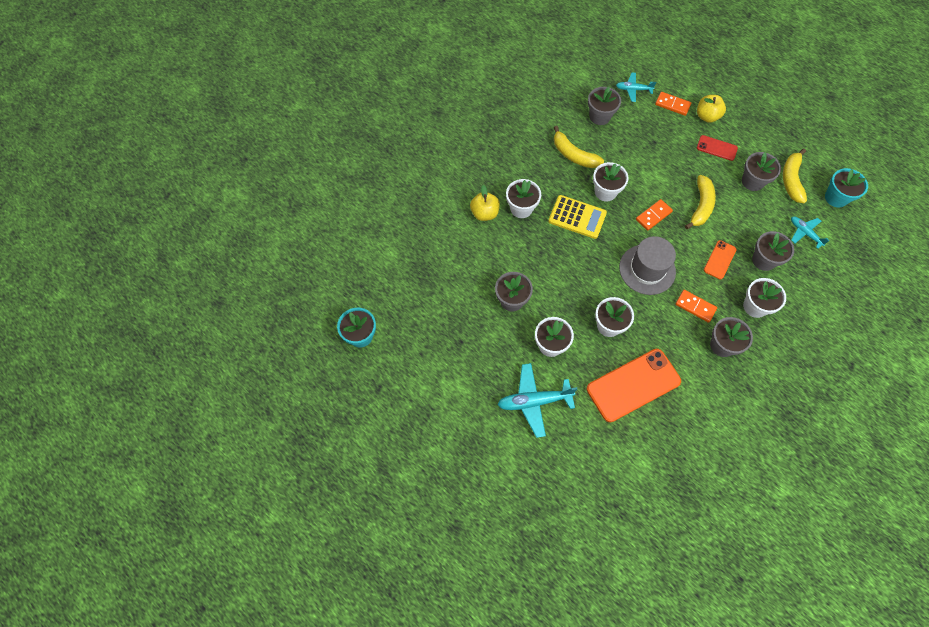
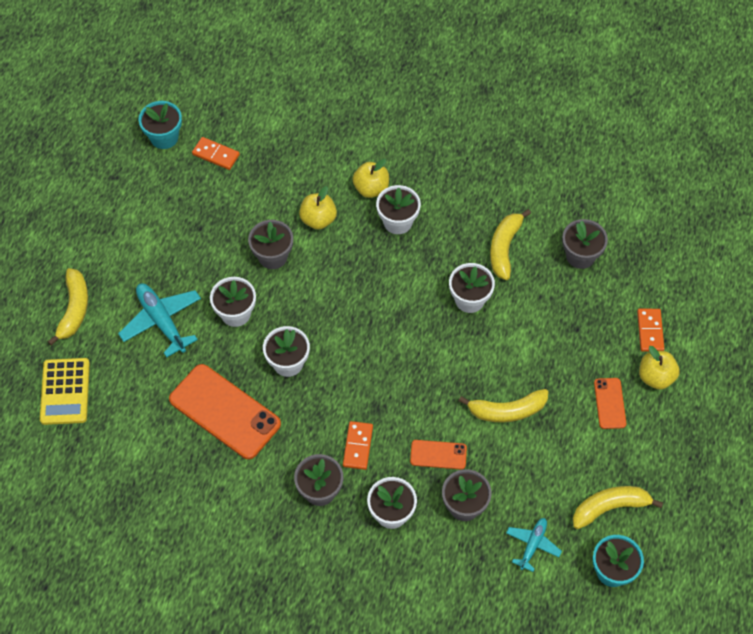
camera: 65 degrees right, 5 degrees down
yellow calculator [548,195,607,239] -> yellow calculator moved to [40,358,90,425]
turquoise plane [616,73,656,102] -> none
grey hat [619,236,676,295] -> none
orange domino [636,199,673,231] -> orange domino moved to [192,137,240,170]
red phone [697,135,738,161] -> orange phone [594,378,626,429]
grey flower pot [742,152,781,191] -> none
none -> yellow banana [48,268,88,346]
none -> yellow apple [299,186,337,230]

